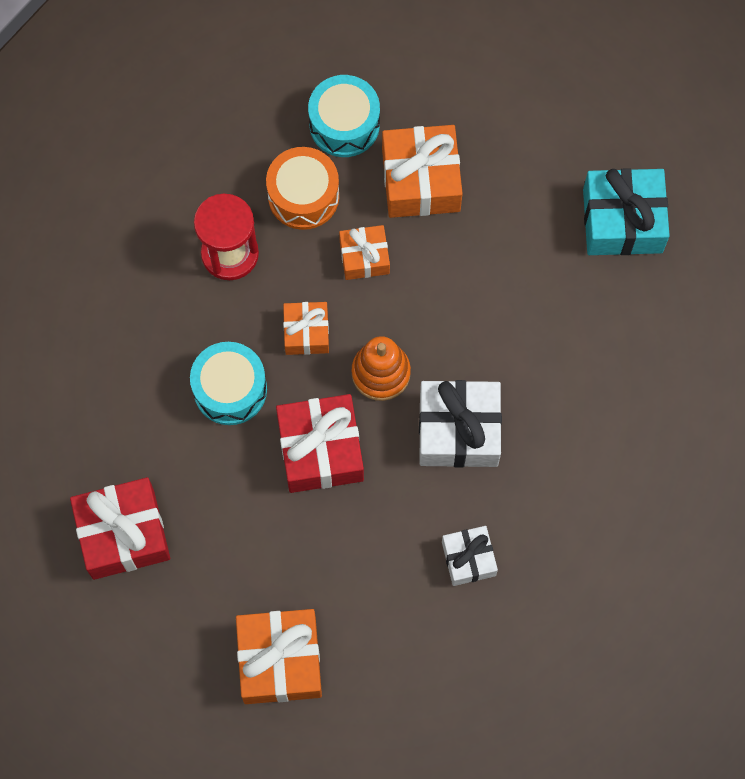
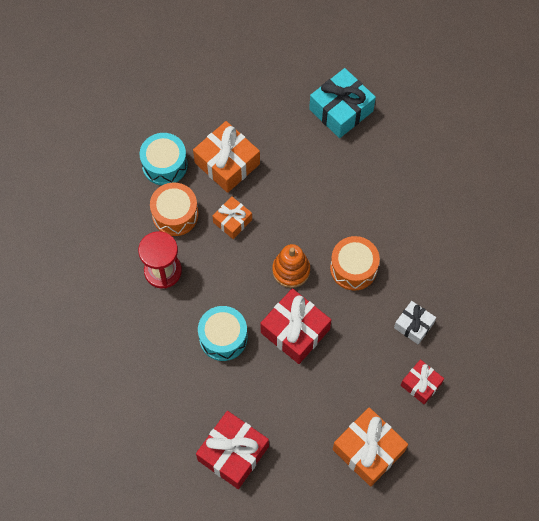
camera: 40 degrees left, 5 degrees down
orange gift [283,302,329,355] -> none
white gift [419,380,502,467] -> orange drum [330,236,380,290]
none -> red gift [401,359,444,404]

